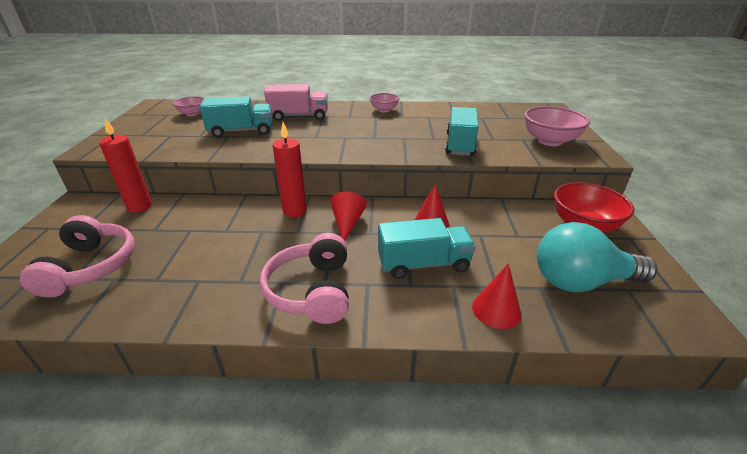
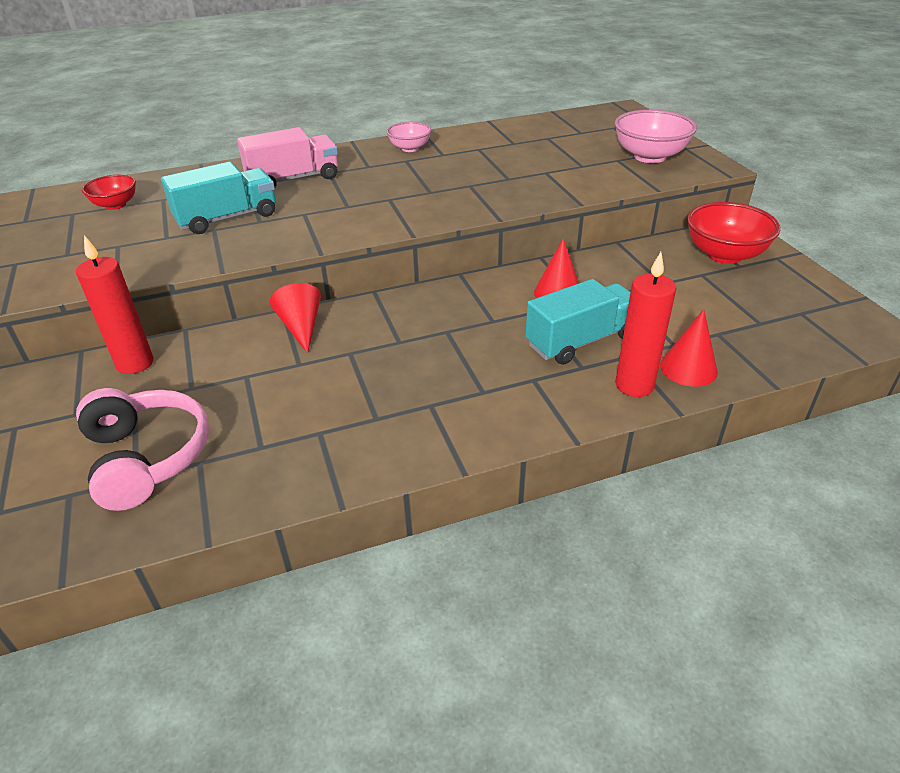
camera: 20 degrees left, 5 degrees up
pink bowl [173,96,204,116] -> red bowl [82,174,136,210]
pink headphones [260,233,349,324] -> none
red candle [273,122,307,217] -> red candle moved to [615,252,676,397]
red cone [330,192,367,241] -> red cone moved to [270,283,321,354]
turquoise truck [445,107,479,156] -> none
turquoise light bulb [537,222,657,292] -> none

